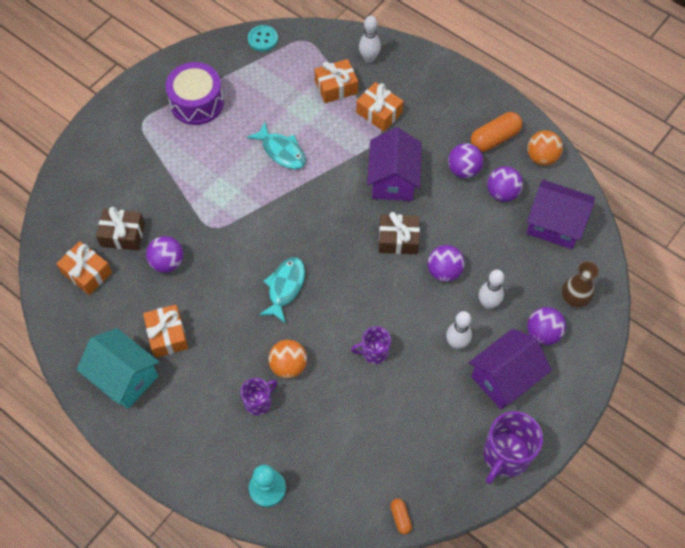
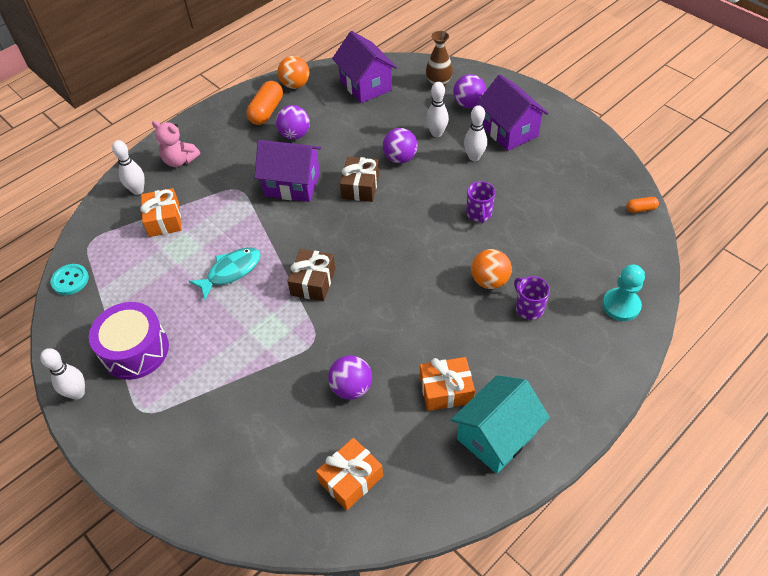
camera: 80 degrees left, 10 degrees down
brown gift [96,207,145,251] -> brown gift moved to [287,249,335,301]
turquoise fish [259,257,305,324] -> none
orange gift [356,82,404,131] -> none
orange capsule [471,112,522,152] -> orange capsule turned 45 degrees clockwise [246,81,283,125]
purple mug [483,411,543,484] -> none
purple ball [487,166,523,202] -> none
purple house [526,180,595,249] -> purple house turned 60 degrees counterclockwise [332,31,397,103]
none -> white bowling pin [40,348,85,400]
none -> pink teddy bear [152,121,200,167]

